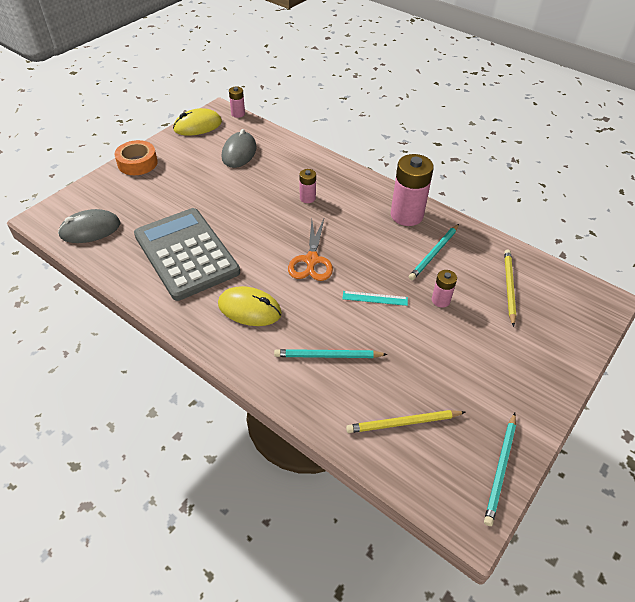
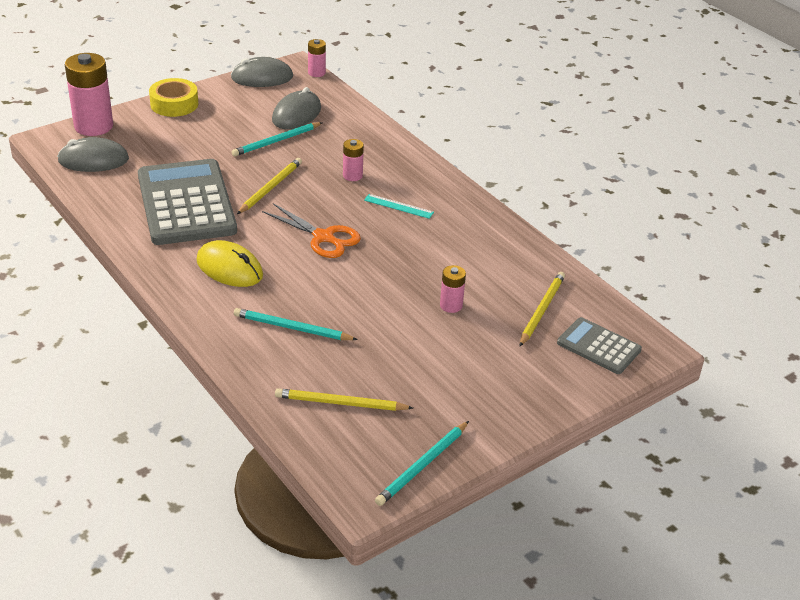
camera: 15 degrees right, 10 degrees down
orange tape [114,140,158,175] -> yellow tape [149,78,198,117]
yellow mouse [173,108,222,136] -> grey mouse [231,57,293,87]
orange scissors [288,219,333,281] -> orange scissors turned 75 degrees counterclockwise [262,203,361,258]
turquoise ruler [342,291,408,306] -> turquoise ruler moved to [364,194,434,219]
pink battery [391,154,434,226] -> pink battery moved to [65,53,113,136]
turquoise pencil [409,224,459,280] -> turquoise pencil moved to [232,122,323,156]
none -> yellow pencil [237,158,302,214]
none -> grey calculator [557,317,642,374]

